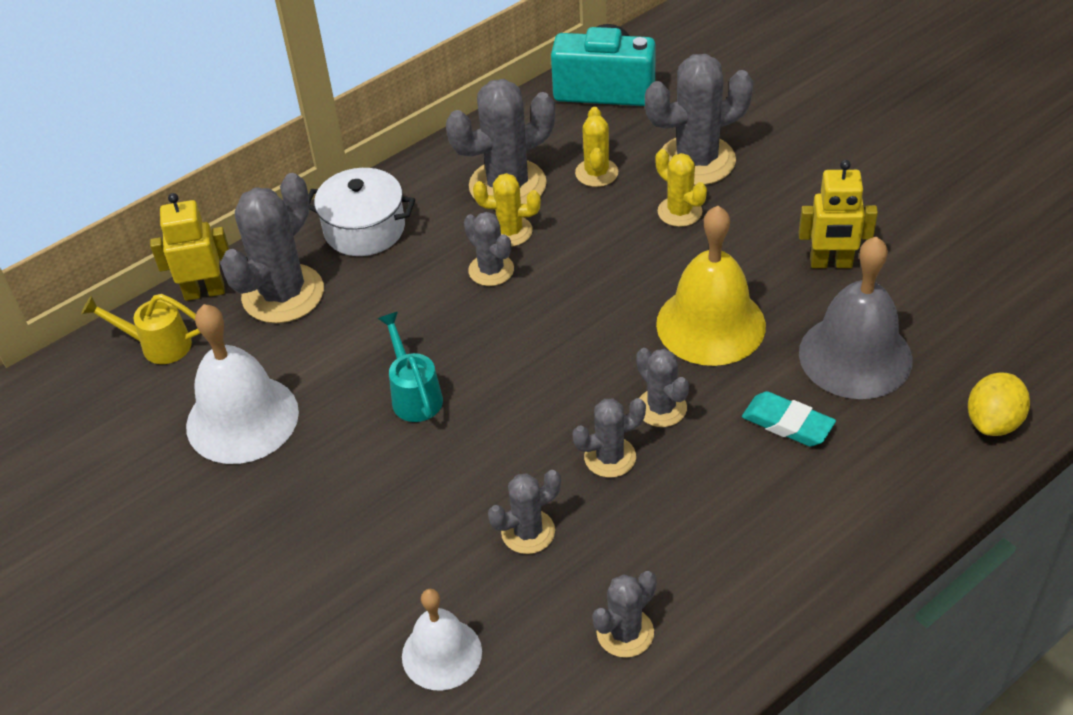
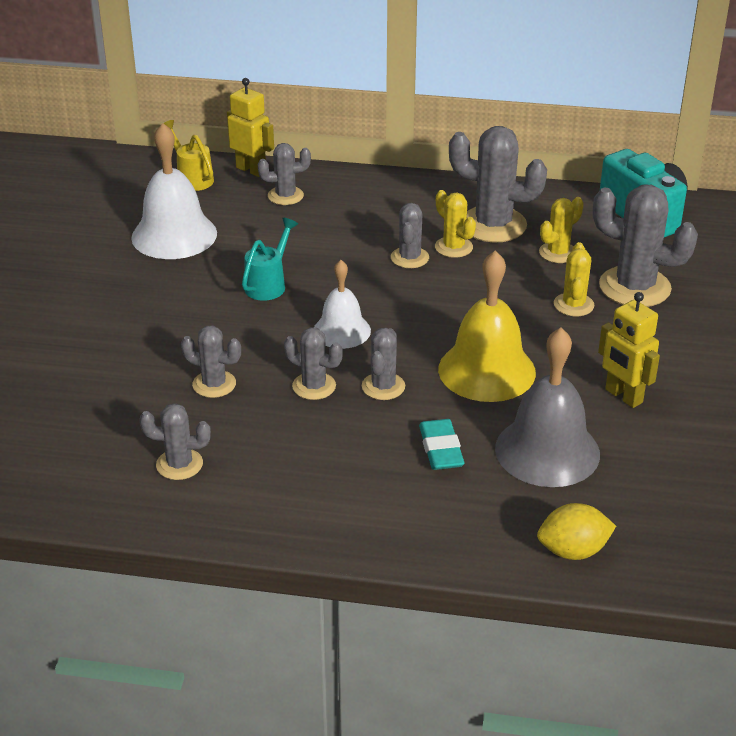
camera: 45 degrees right, 10 degrees down
grey cactus [220,173,324,323] -> grey cactus [258,143,311,205], size x0.56
white pot [308,168,415,256] -> none
white bell [402,589,482,691] -> white bell moved to [314,260,371,349]

